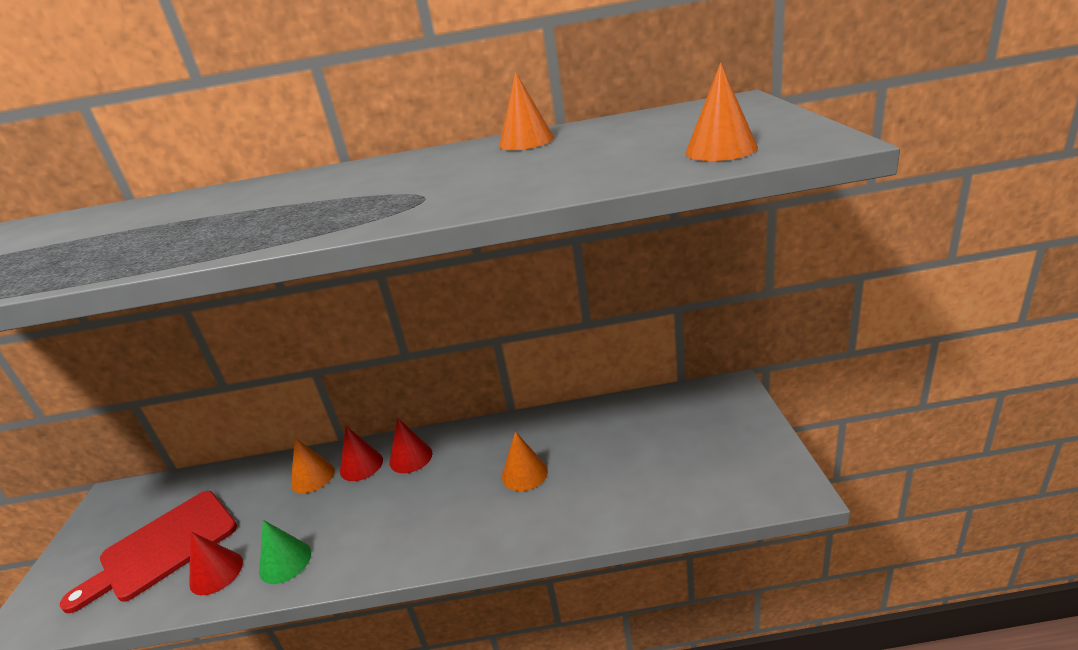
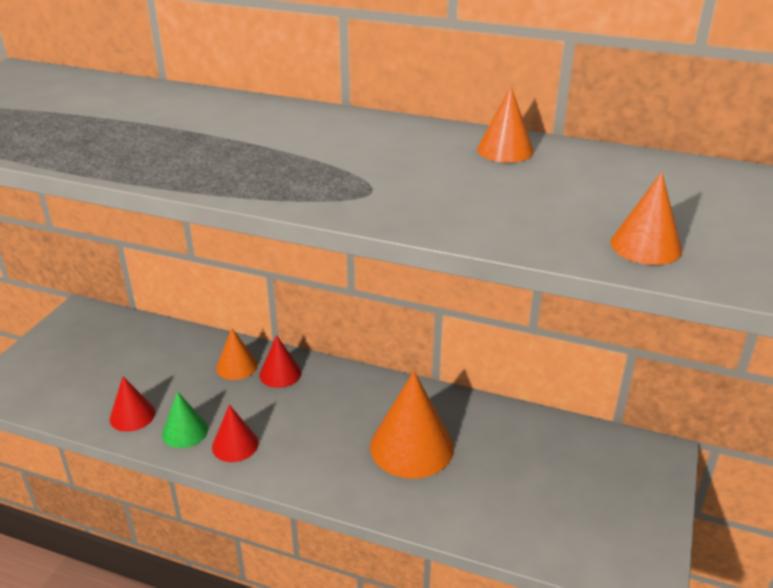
camera: 20 degrees right, 5 degrees up
red cutting board [60,491,237,613] -> none
red cone [390,418,432,473] -> red cone moved to [212,404,259,462]
orange cone [502,431,548,491] -> orange cone [370,371,454,479], size x1.81

